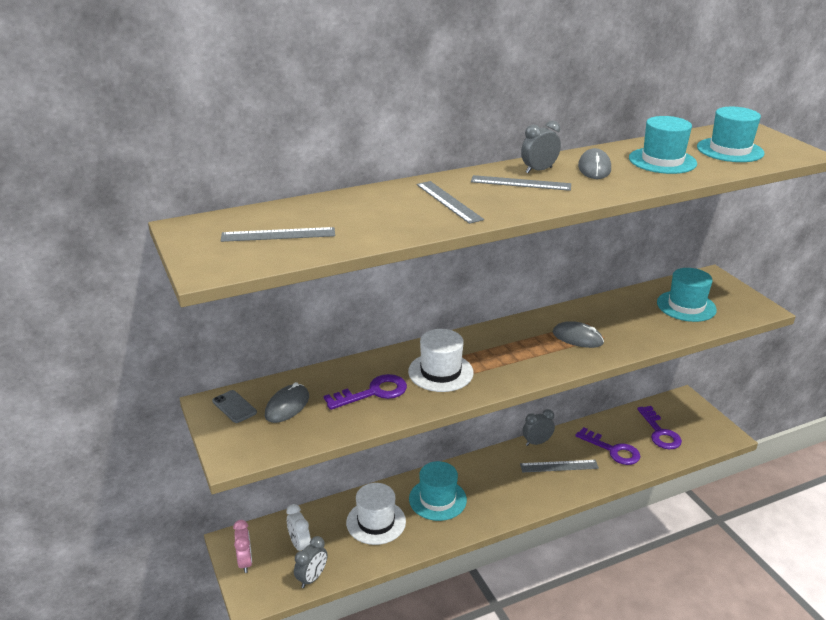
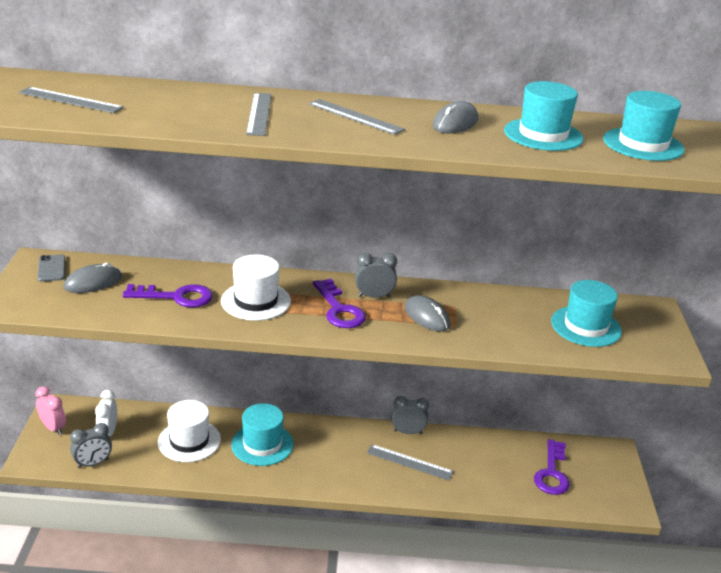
camera: 25 degrees right, 0 degrees up
pink clock [233,520,252,573] -> pink clock turned 60 degrees counterclockwise [35,386,66,435]
grey clock [521,120,561,173] -> grey clock moved to [355,253,397,298]
purple key [575,427,640,465] -> purple key moved to [313,279,366,328]

